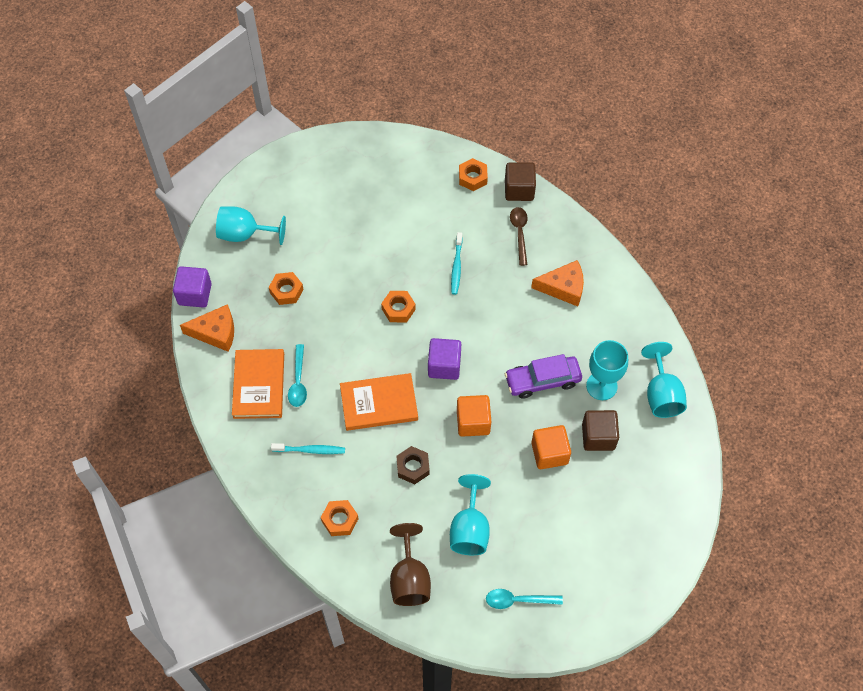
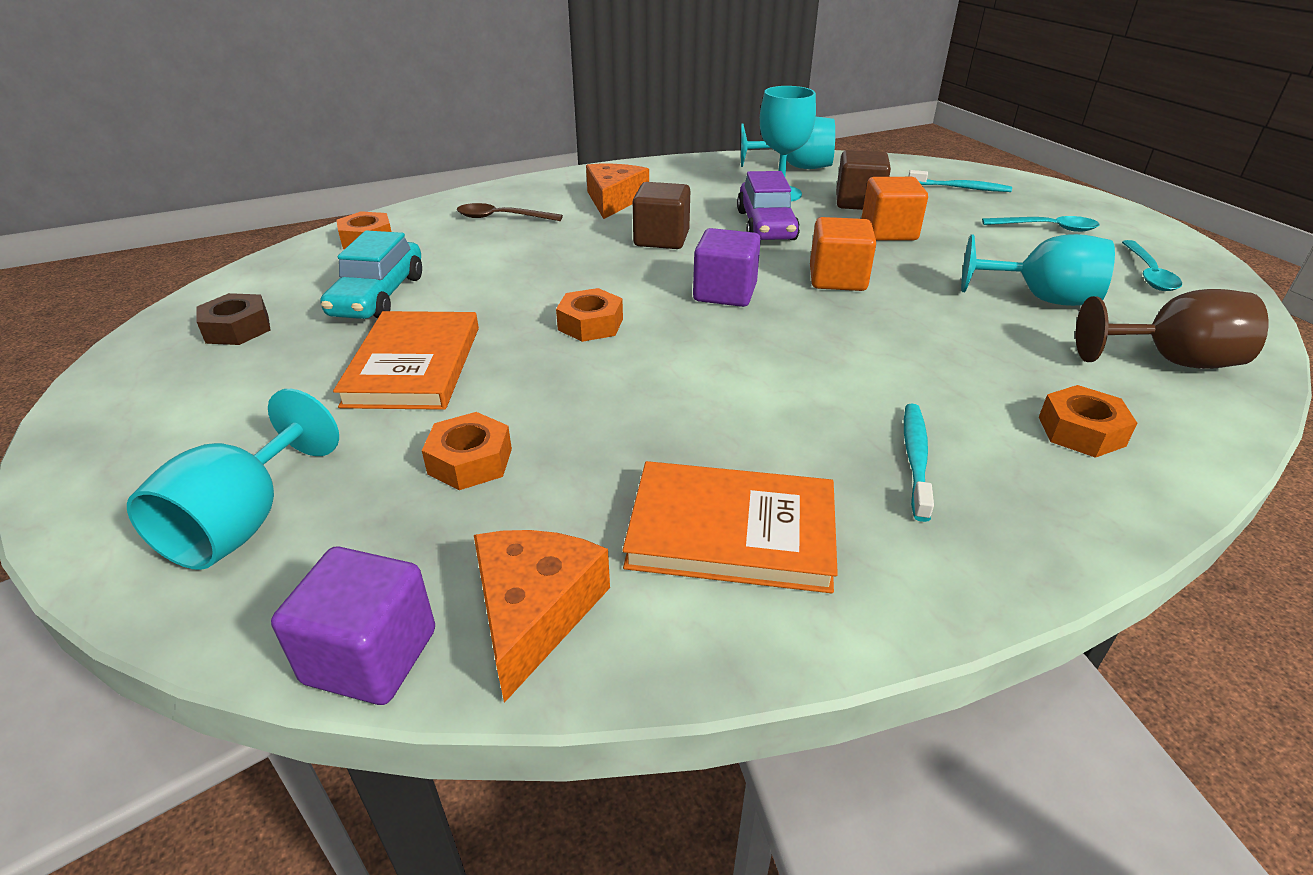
camera: 80 degrees left, 25 degrees down
turquoise spoon [288,344,307,407] -> turquoise spoon moved to [982,216,1099,232]
orange book [340,373,418,431] -> orange book moved to [333,311,479,410]
brown nut [396,446,430,484] -> brown nut moved to [197,293,271,345]
turquoise toothbrush [451,232,463,295] -> turquoise toothbrush moved to [908,170,1012,192]
brown cube [505,162,536,201] -> brown cube moved to [633,182,690,249]
none -> turquoise car [321,231,422,319]

